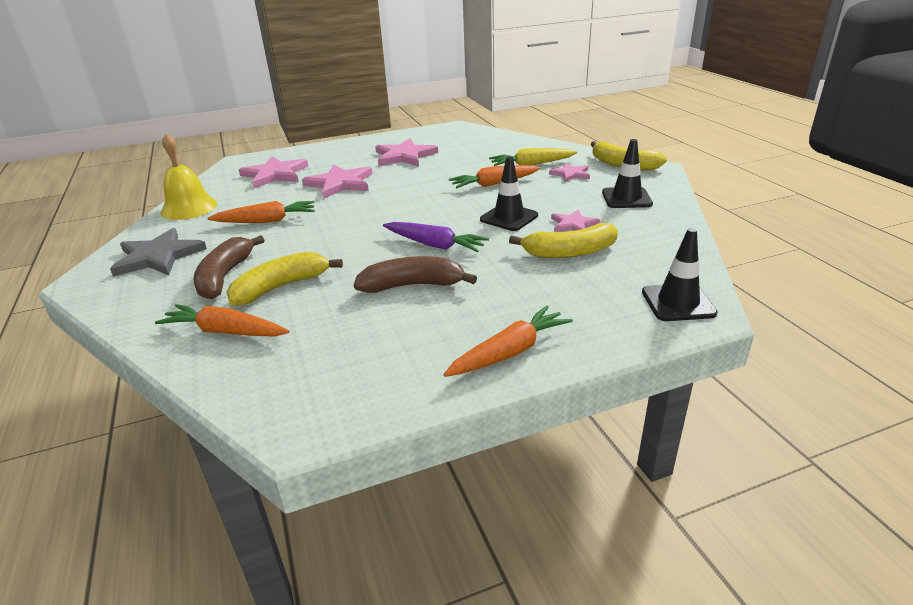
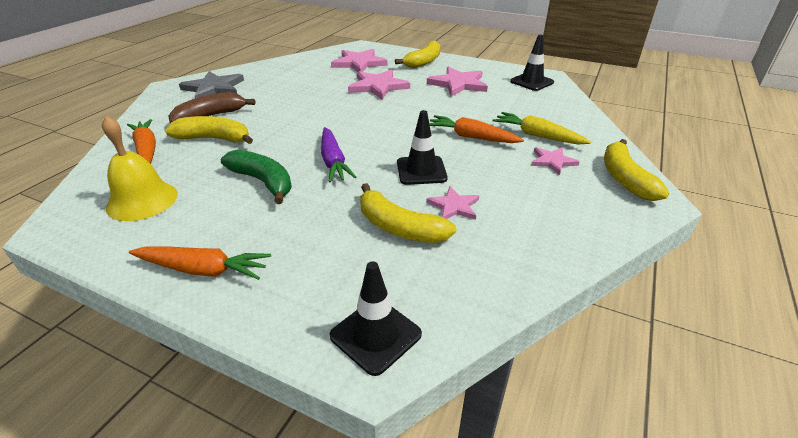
camera: 45 degrees right, 5 degrees up
yellow bell [160,134,218,220] -> yellow bell moved to [102,116,178,221]
orange carrot [207,201,315,223] -> none
brown banana [354,256,477,293] -> green banana [221,150,292,204]
black traffic cone [602,139,653,208] -> black traffic cone moved to [510,34,554,91]
none -> yellow banana [395,41,440,68]

